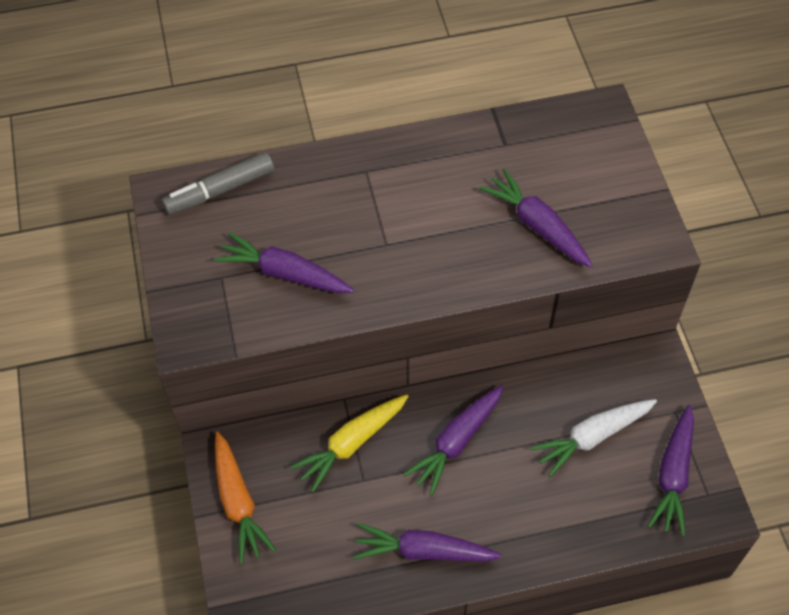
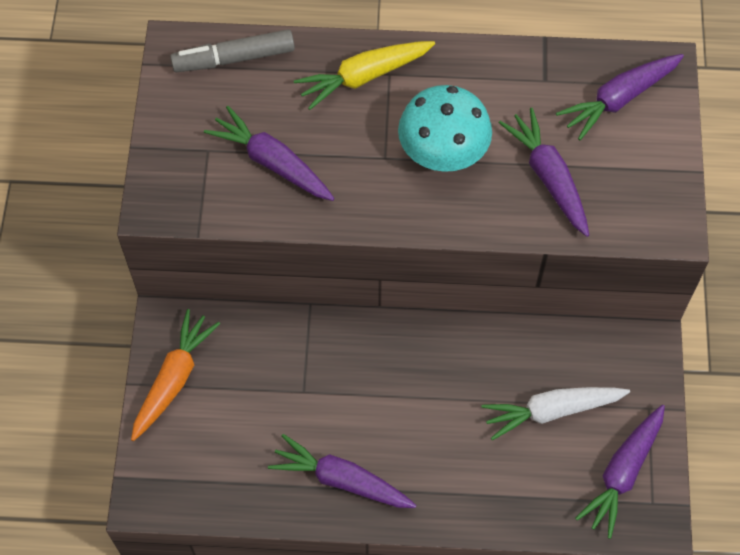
camera: 15 degrees right, 5 degrees up
orange carrot [215,432,276,564] -> orange carrot turned 150 degrees counterclockwise [131,309,220,441]
yellow carrot [290,394,409,492] -> yellow carrot moved to [294,41,435,110]
purple carrot [403,385,503,496] -> purple carrot moved to [556,54,684,140]
none -> turquoise mushroom [398,85,492,172]

